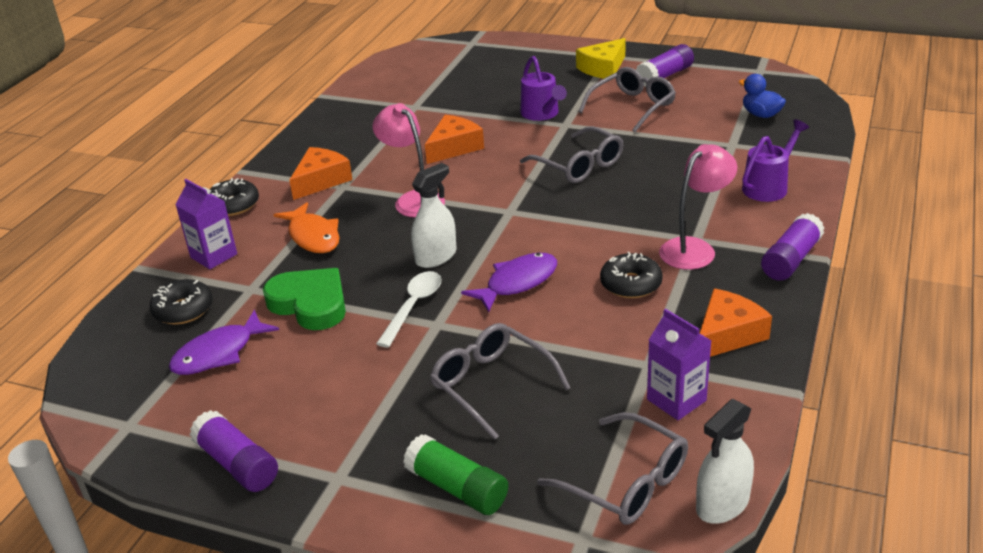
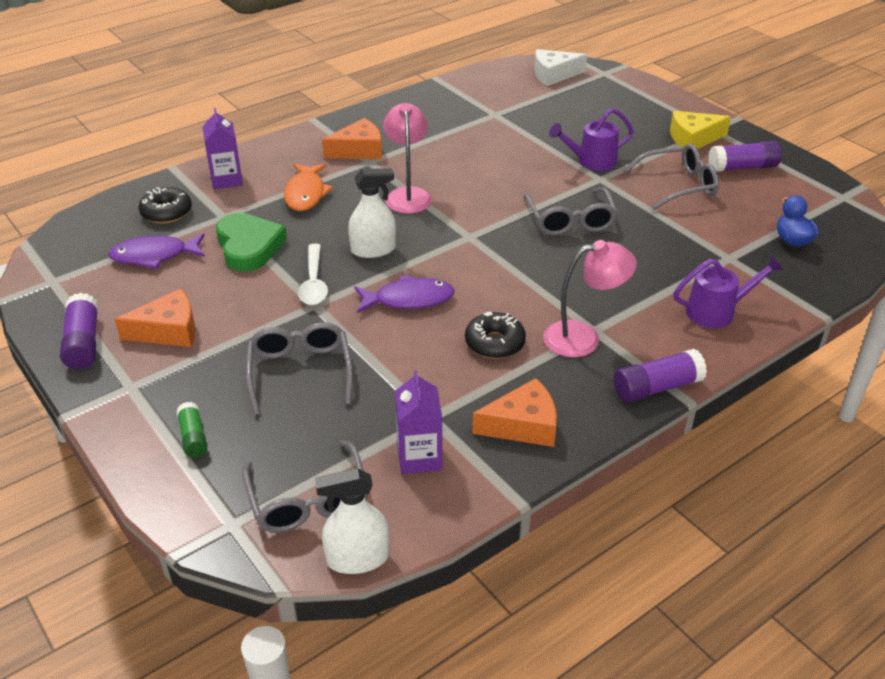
camera: 30 degrees right, 5 degrees up
black donut [209,178,259,216] -> none
white spoon [376,271,442,348] -> white spoon turned 120 degrees clockwise [298,244,328,305]
green glue stick [403,434,508,515] -> green glue stick [176,402,208,457], size x0.63
orange cheese [425,115,484,164] -> orange cheese moved to [115,289,196,347]
purple watering can [521,56,567,121] -> purple watering can turned 60 degrees clockwise [549,108,634,171]
none -> white cheese [534,49,587,86]

